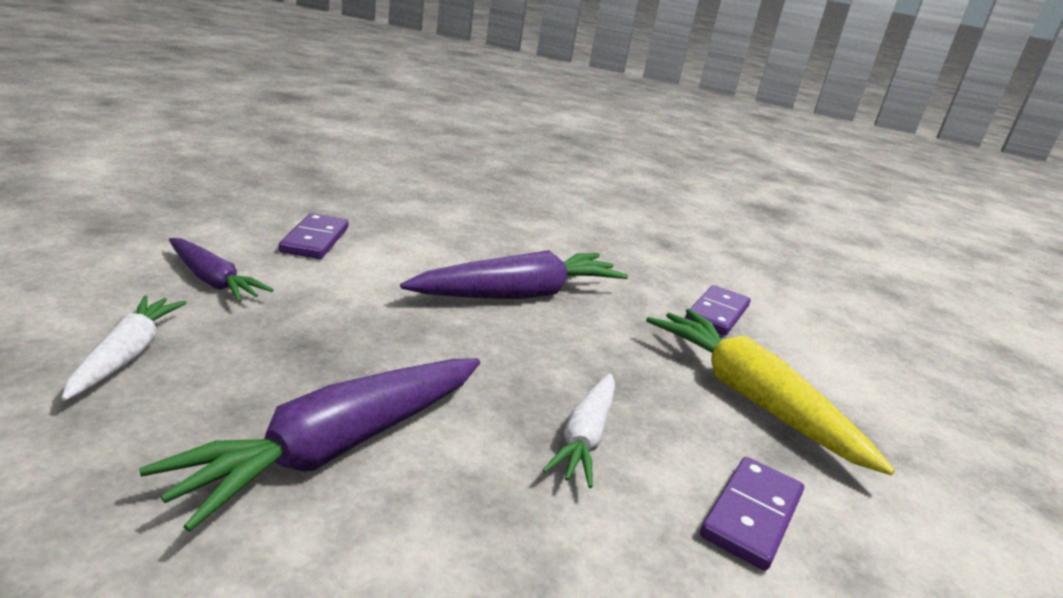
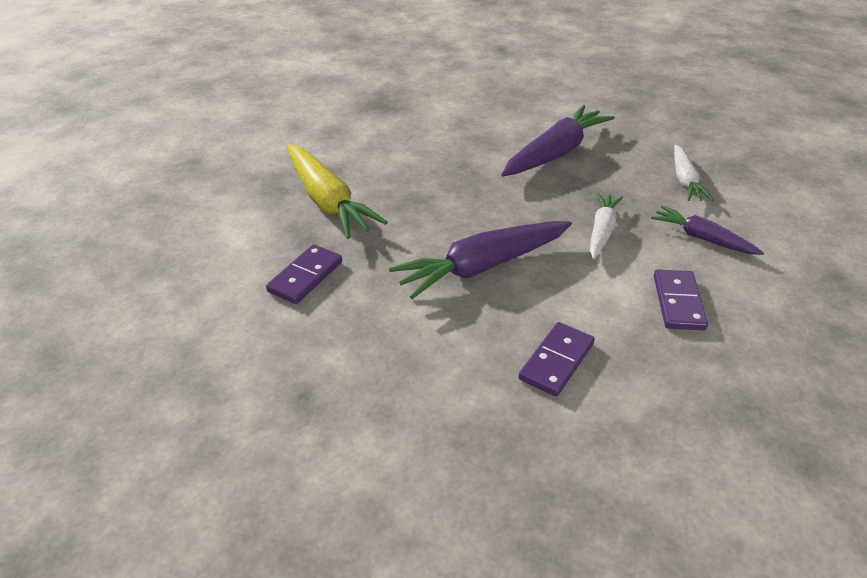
camera: 175 degrees left, 15 degrees up
white carrot [542,373,615,488] -> white carrot moved to [590,192,623,259]
purple domino [700,457,804,571] -> purple domino moved to [519,322,595,397]

